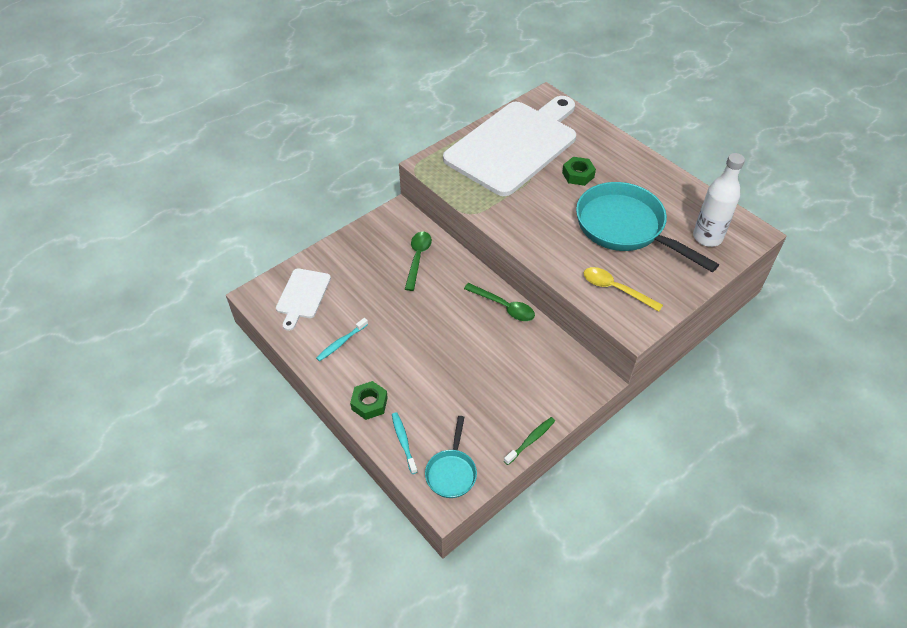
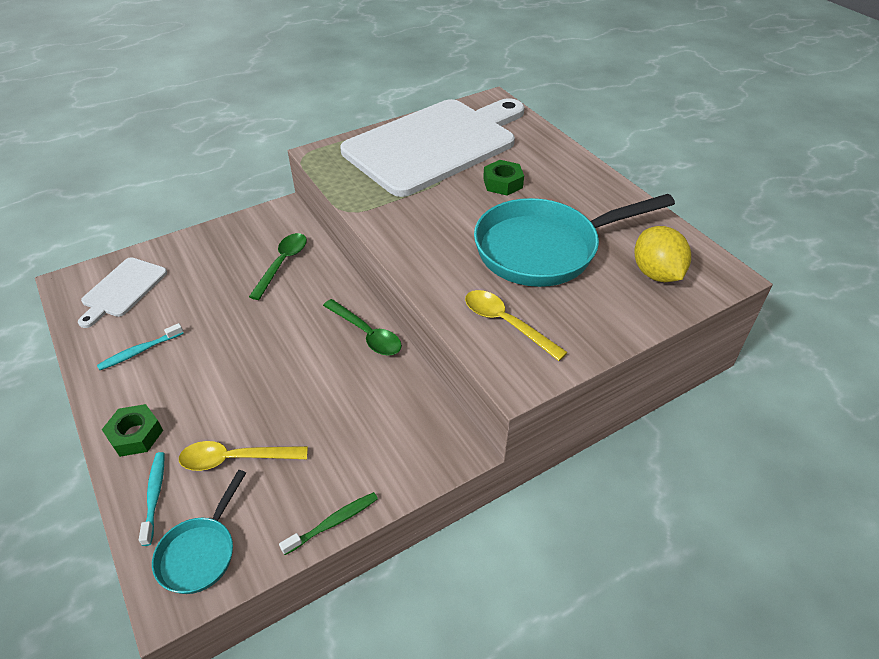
camera: 10 degrees right, 5 degrees down
turquoise pan [576,182,719,272] -> turquoise pan turned 75 degrees counterclockwise [474,194,675,287]
white bottle [693,153,745,247] -> yellow lemon [634,226,691,282]
none -> yellow spoon [179,441,308,471]

